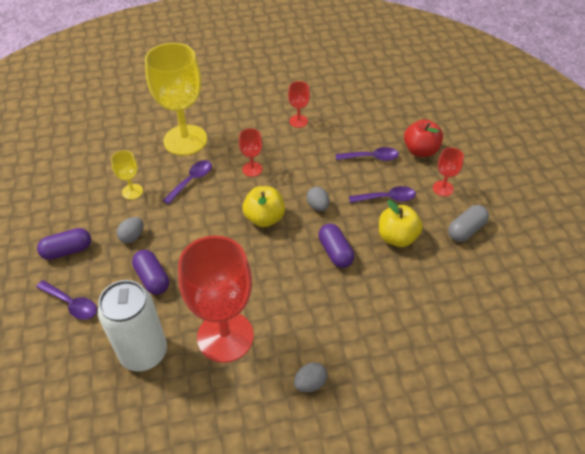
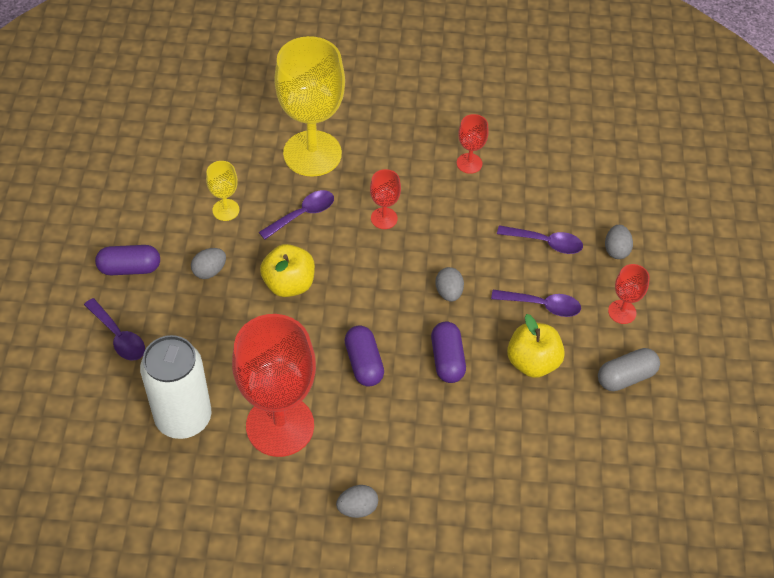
camera: 15 degrees right, 5 degrees up
purple capsule [132,250,169,295] -> purple capsule moved to [345,325,384,387]
yellow apple [242,186,285,227] -> yellow apple moved to [260,244,315,297]
red apple [404,119,443,157] -> grey egg [605,225,633,259]

